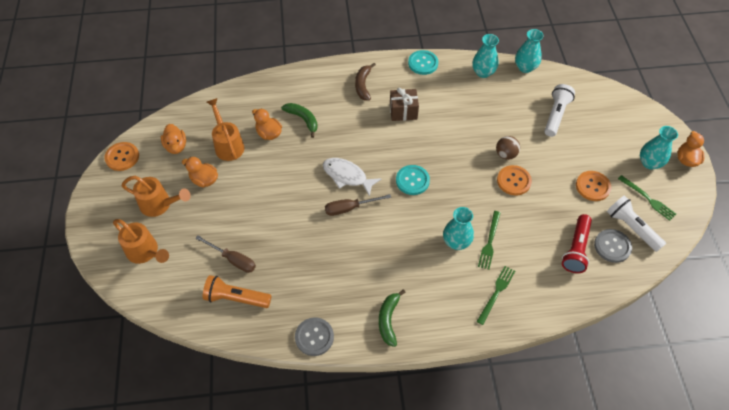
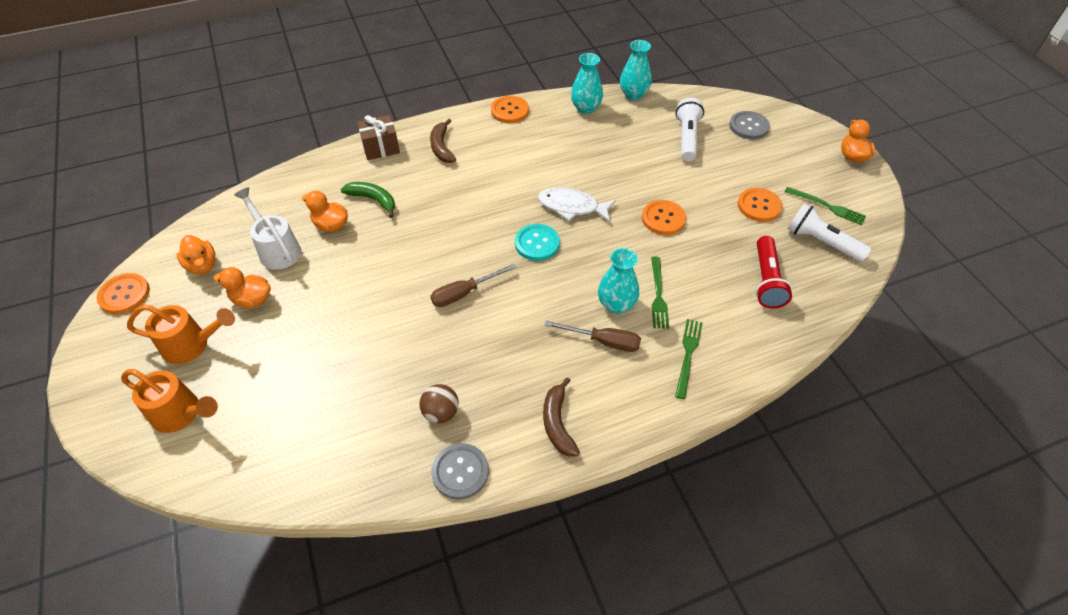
camera: 15 degrees left, 5 degrees down
brown screwdriver [195,236,256,273] -> brown screwdriver moved to [545,321,641,352]
orange flashlight [203,275,271,308] -> none
orange watering can [207,98,244,161] -> white watering can [234,187,301,270]
white fish [323,158,381,197] -> white fish moved to [538,187,616,222]
green banana [379,289,405,347] -> brown banana [543,377,580,456]
brown gift [390,88,419,121] -> brown gift moved to [357,115,400,160]
turquoise button [408,50,438,75] -> orange button [491,96,529,123]
brown ball [496,136,520,160] -> brown ball moved to [420,384,459,423]
grey button [594,229,632,263] -> grey button moved to [729,111,770,139]
turquoise vase [640,126,678,170] -> none

